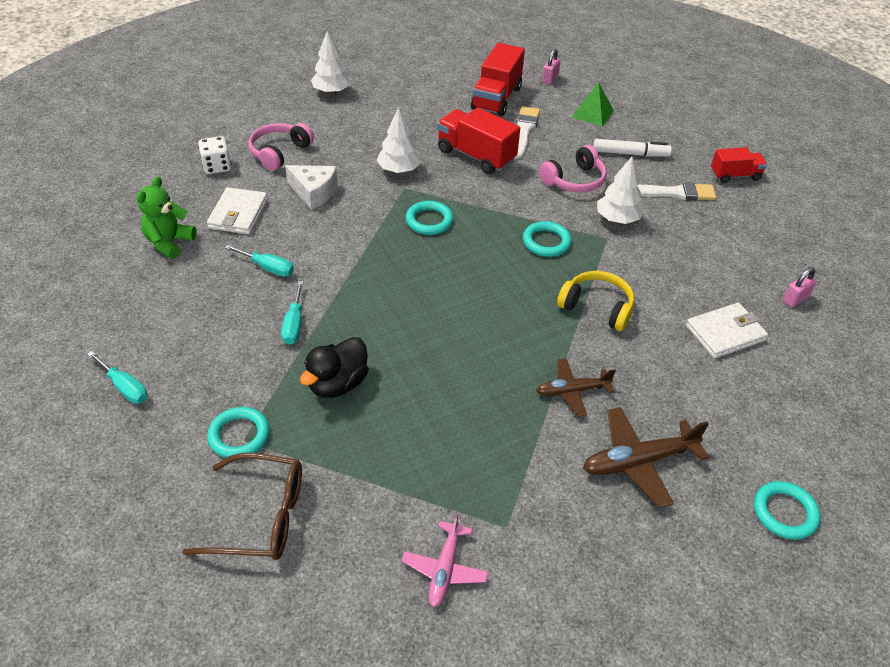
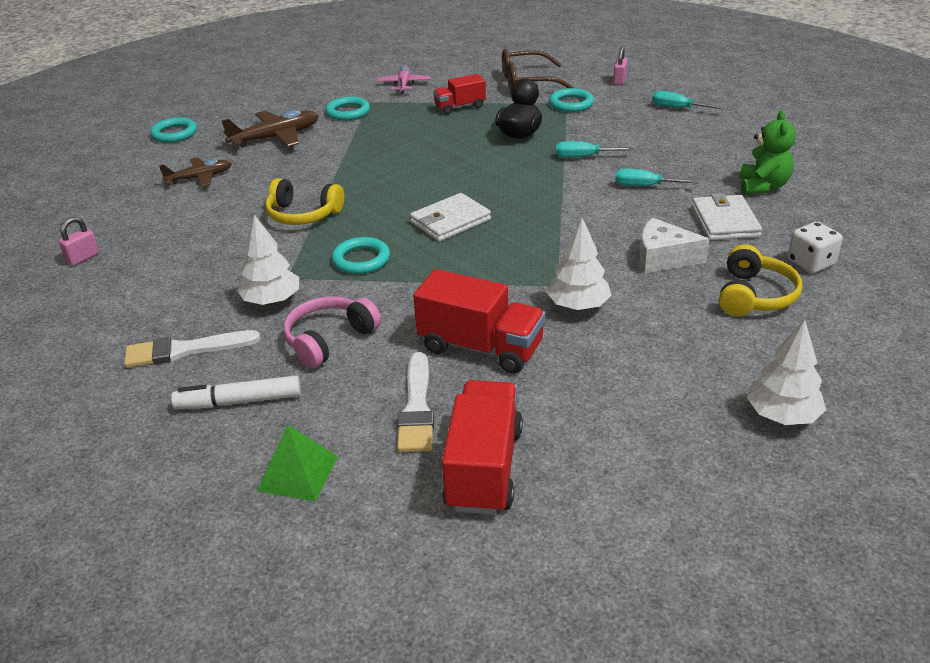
camera: 170 degrees right, 10 degrees down
pink headphones [248,123,314,171] -> yellow headphones [719,244,803,316]
turquoise screwdriver [281,281,304,345] -> turquoise screwdriver turned 75 degrees counterclockwise [556,141,633,158]
turquoise ring [406,201,454,235] -> turquoise ring moved to [325,97,370,121]
brown plane [536,358,616,417] -> brown plane moved to [159,157,232,187]
pink padlock [542,49,561,84] -> pink padlock moved to [613,46,628,85]
white wallet [686,303,768,359] -> white wallet moved to [410,193,491,242]
red truck [711,147,767,183] -> red truck moved to [433,74,486,115]

